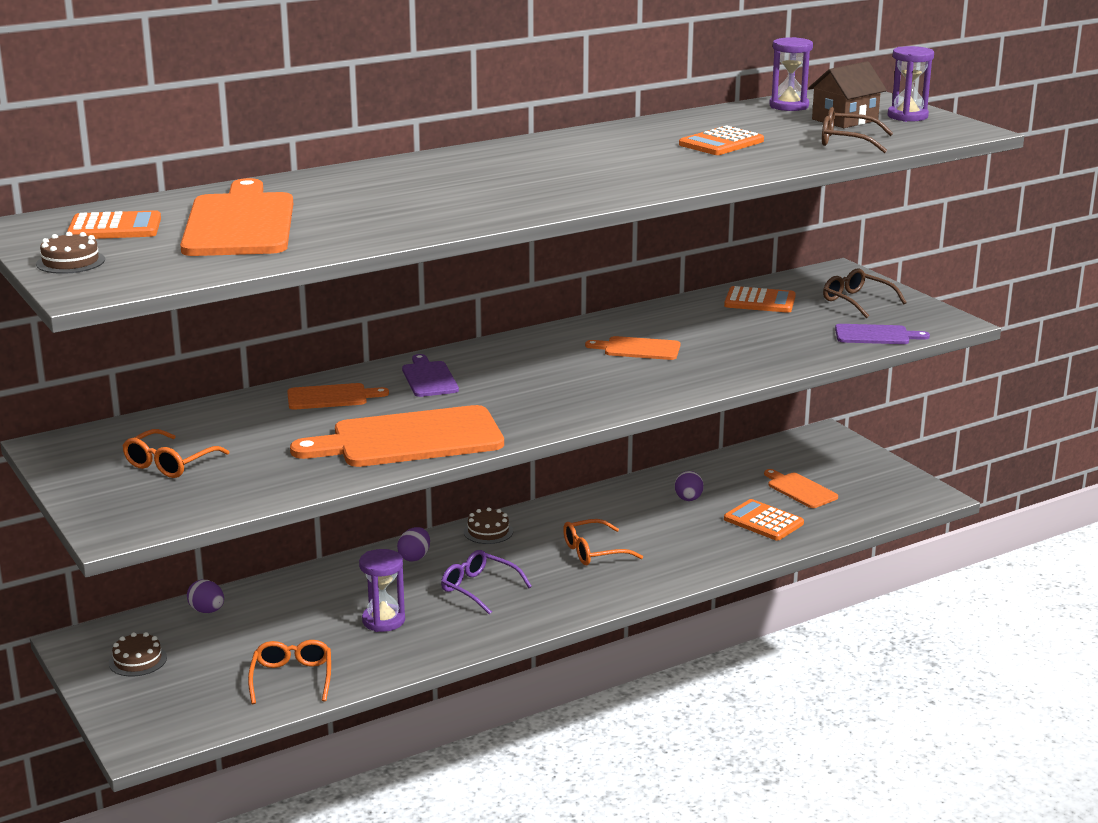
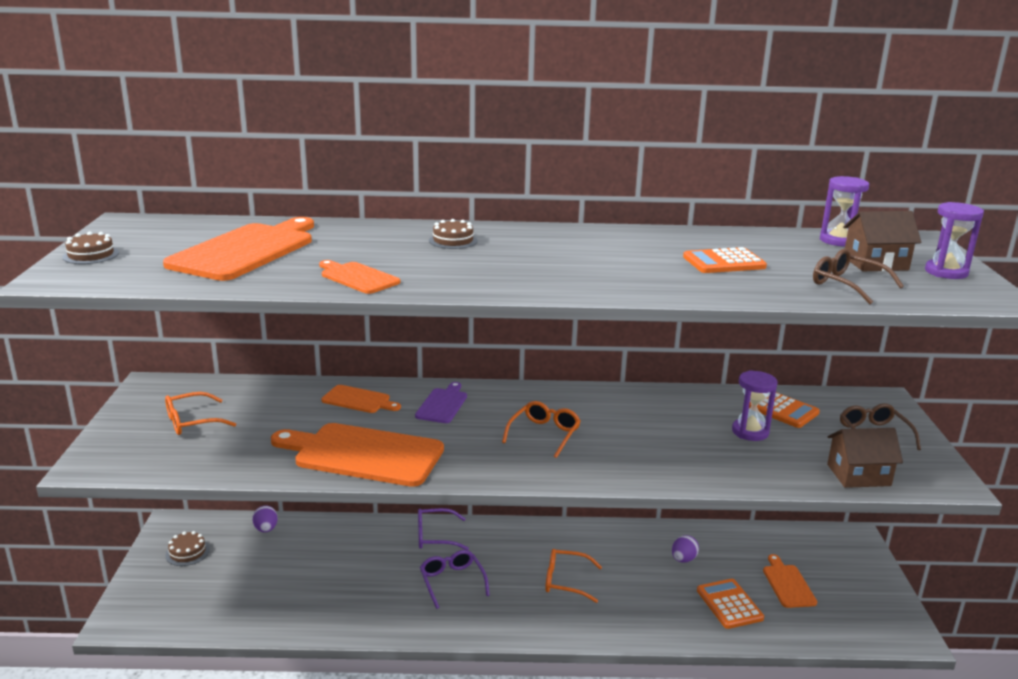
camera: 30 degrees right, 0 degrees up
orange calculator [66,210,161,239] -> none
orange glasses [248,640,331,704] -> orange glasses moved to [502,401,581,458]
purple hourglass [359,549,405,632] -> purple hourglass moved to [732,370,778,441]
purple egg [397,527,430,562] -> purple glasses [418,508,469,550]
brown cake [464,507,513,544] -> brown cake moved to [429,219,478,249]
orange cutting board [585,336,680,360] -> orange cutting board moved to [319,260,401,294]
purple cutting board [835,324,930,344] -> brown house [827,428,903,488]

